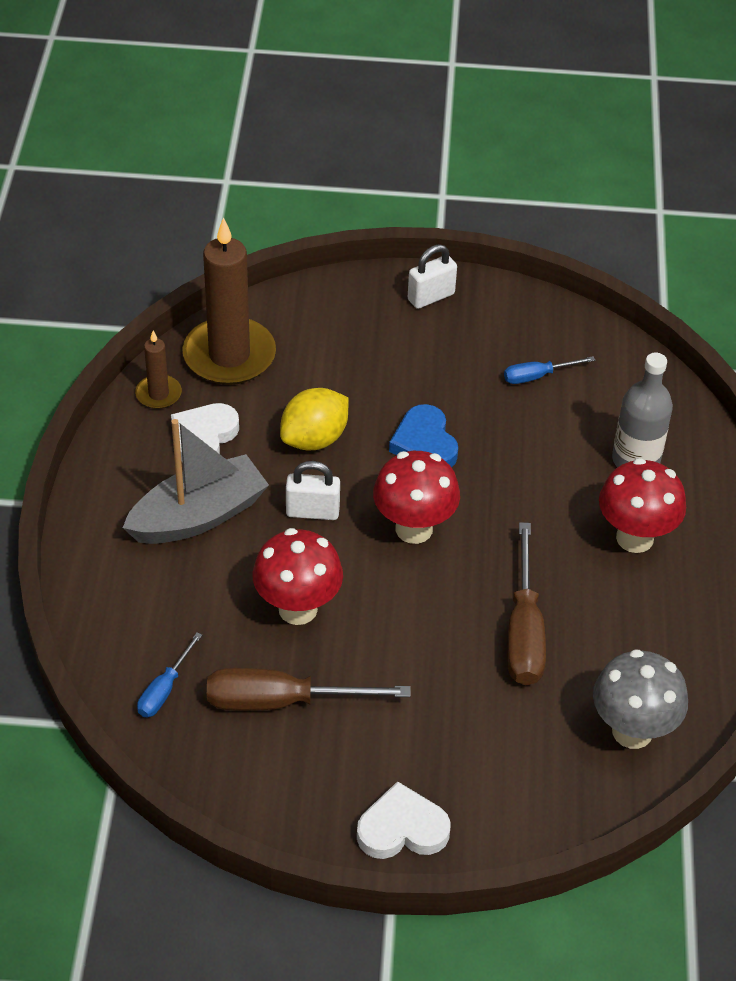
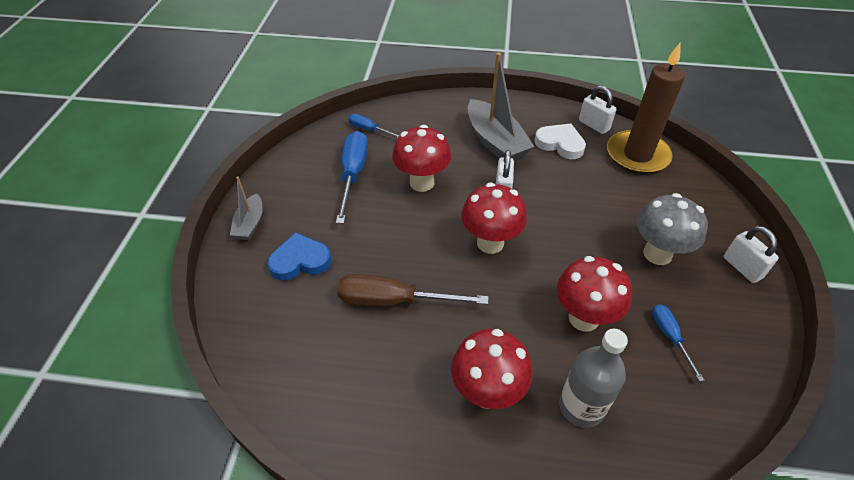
camera: 95 degrees right, 0 degrees up
brown candle [135,330,182,409] -> white padlock [579,86,616,134]
brown screwdriver [207,668,411,711] -> blue screwdriver [336,131,368,224]
yellow lemon [280,388,349,450] -> none
white heart [357,781,451,859] -> grey boat [230,177,263,240]
blue heart [389,404,458,467] -> blue heart moved to [267,232,332,281]
grey mushroom [593,649,688,749] -> grey mushroom moved to [637,193,708,265]
none -> red mushroom [557,256,632,332]

